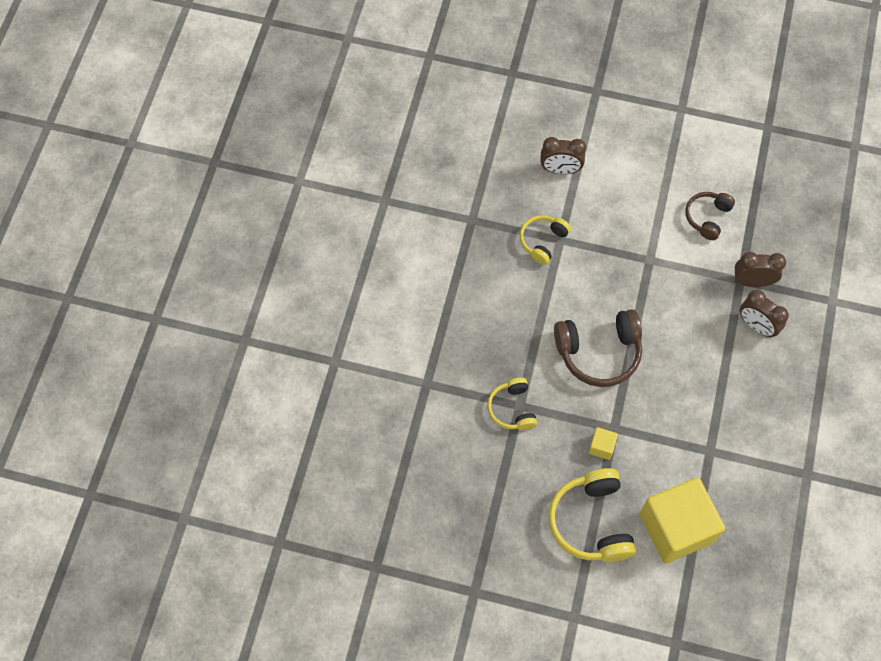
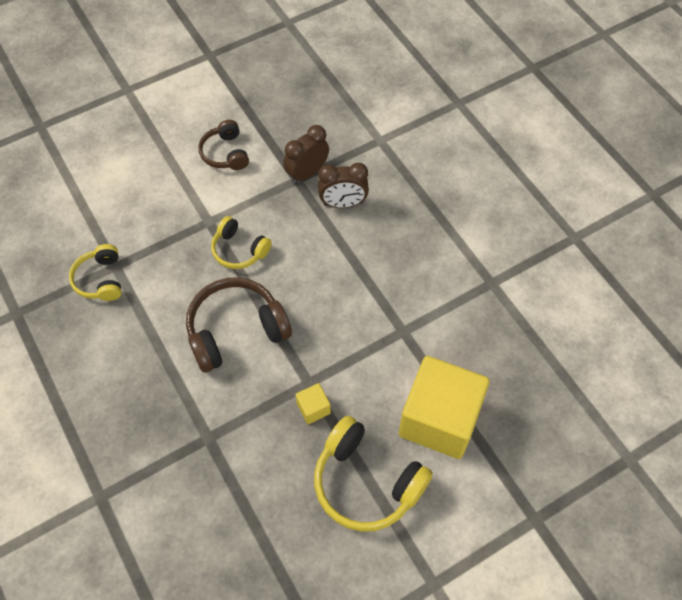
camera: 45 degrees left, 5 degrees down
yellow headphones [487,377,537,430] -> yellow headphones moved to [211,216,272,269]
brown clock [540,137,586,174] -> none
brown headphones [554,309,642,387] -> brown headphones turned 150 degrees counterclockwise [186,277,292,373]

